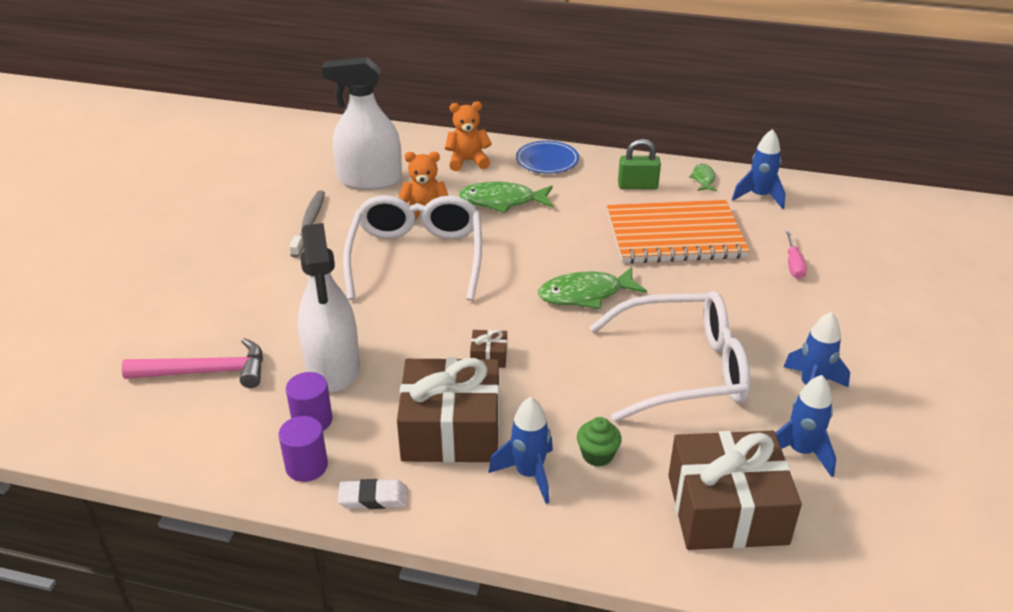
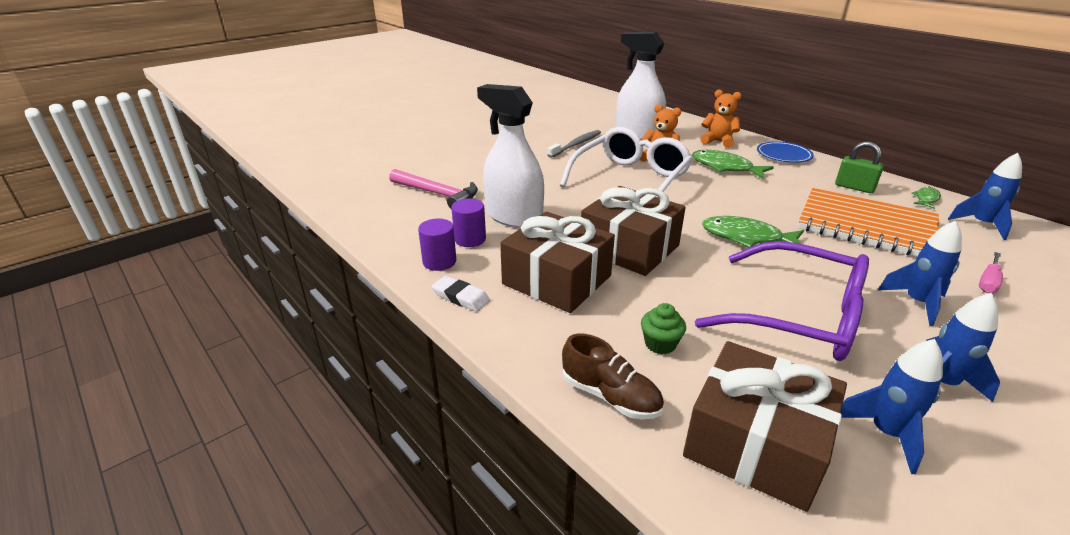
camera: 35 degrees right, 5 degrees down
white spray bottle [298,223,360,392] -> white spray bottle turned 105 degrees clockwise [477,84,544,228]
brown gift [470,330,507,368] -> brown gift [581,186,686,276], size x2.48
blue rocket [488,397,553,504] -> blue rocket moved to [877,220,962,326]
white glasses [589,291,750,422] -> purple glasses [695,241,869,361]
none -> brown shoe [562,333,664,420]

